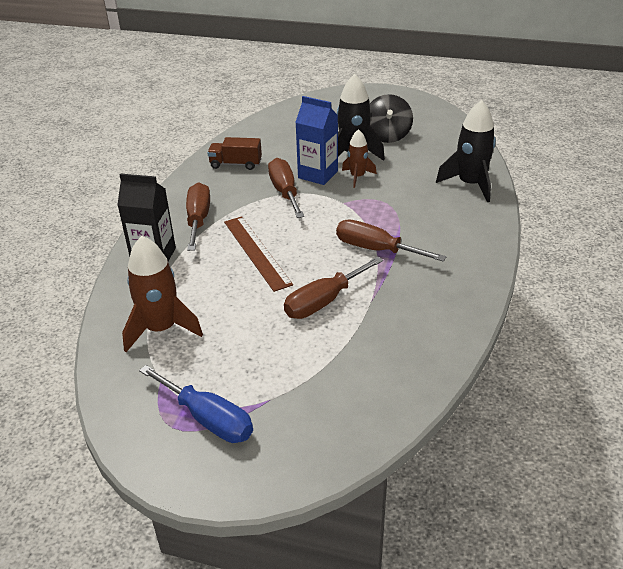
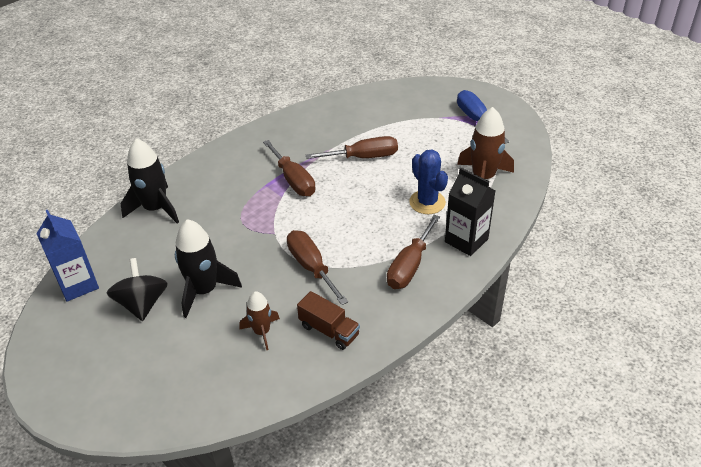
camera: 150 degrees left, 5 degrees up
brown ruler [224,216,293,292] -> none
brown screwdriver [268,158,304,218] -> brown screwdriver turned 135 degrees clockwise [287,230,348,305]
blue carton [295,96,338,185] -> blue carton moved to [36,210,99,302]
brown rocket [342,129,377,188] -> brown rocket moved to [240,291,280,350]
black spinning top [370,94,413,143] -> black spinning top turned 45 degrees counterclockwise [106,258,168,321]
none -> blue cactus [409,150,448,214]

